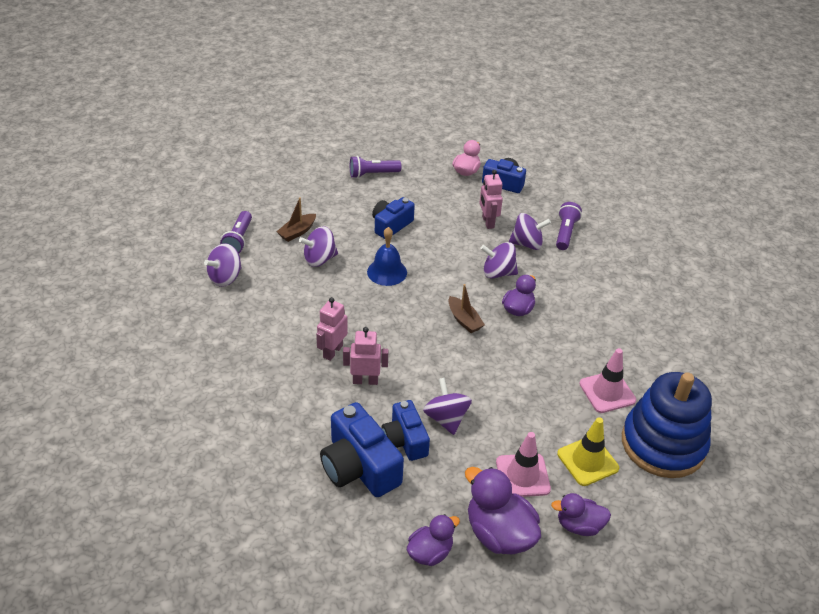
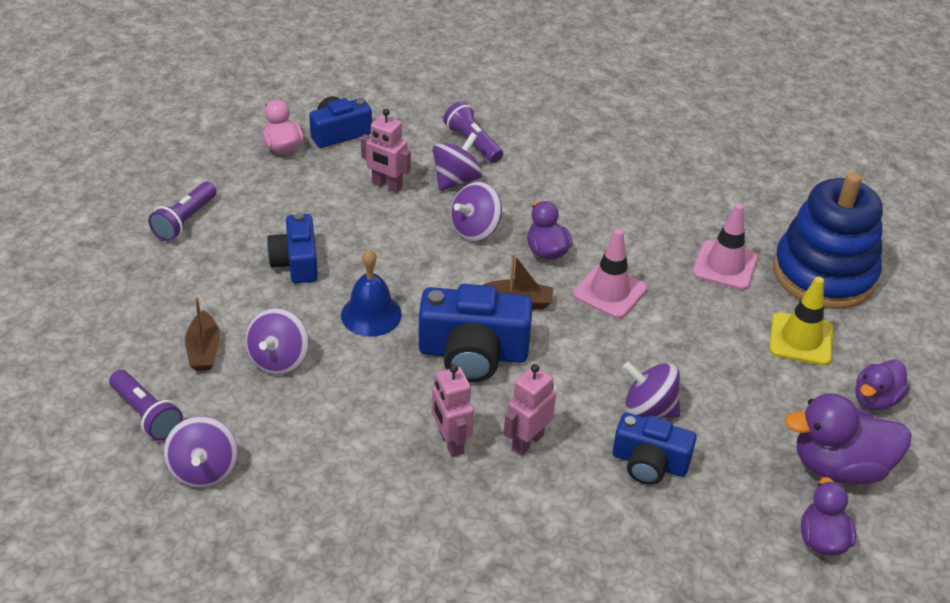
camera: 50 degrees left, 0 degrees up
blue camera [320,402,404,497] -> blue camera moved to [419,284,533,382]
pink traffic cone [496,432,551,497] -> pink traffic cone moved to [573,229,647,319]

